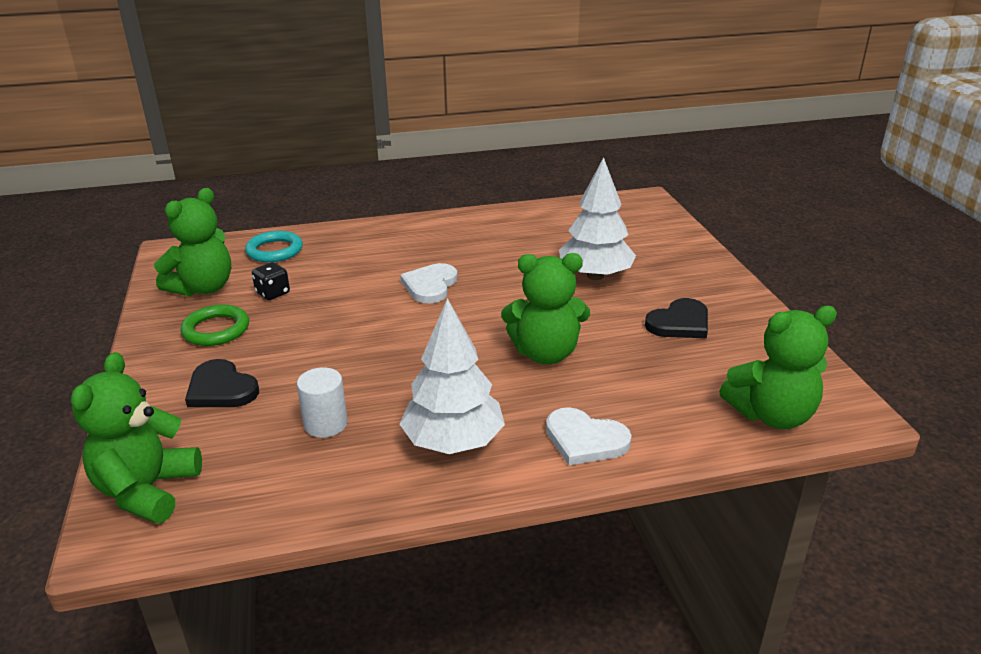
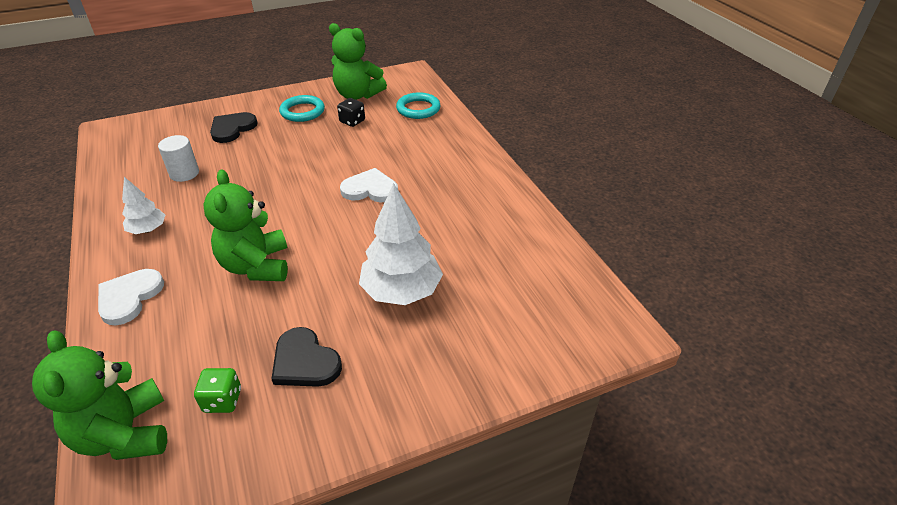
camera: 80 degrees right, 10 degrees up
green teddy bear [71,352,202,524] -> none
green ring [180,305,249,346] -> turquoise ring [279,95,325,122]
white tree [400,298,505,454] -> white tree [122,177,165,234], size x0.55
none -> green dice [194,368,241,413]

